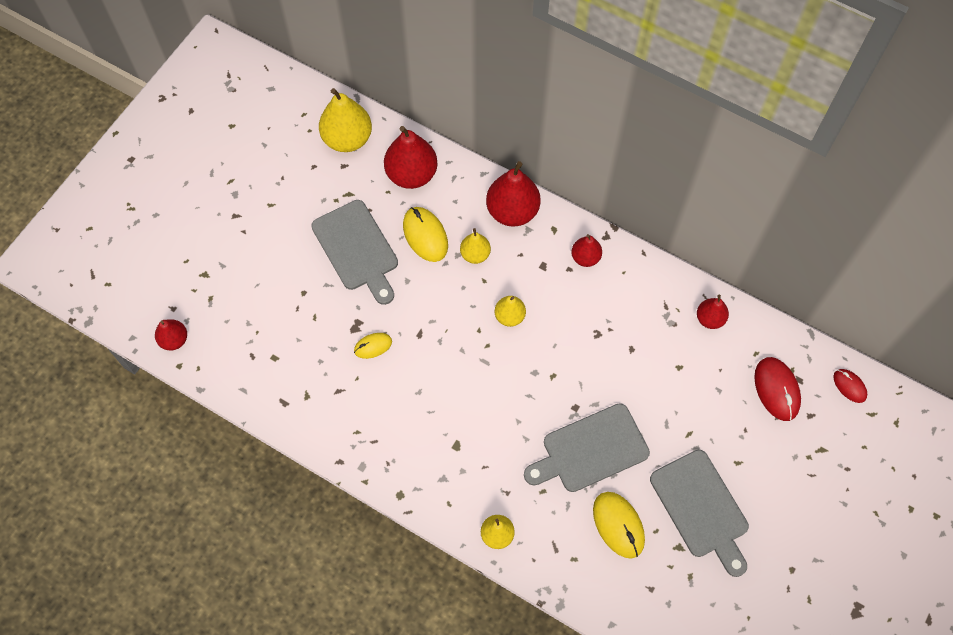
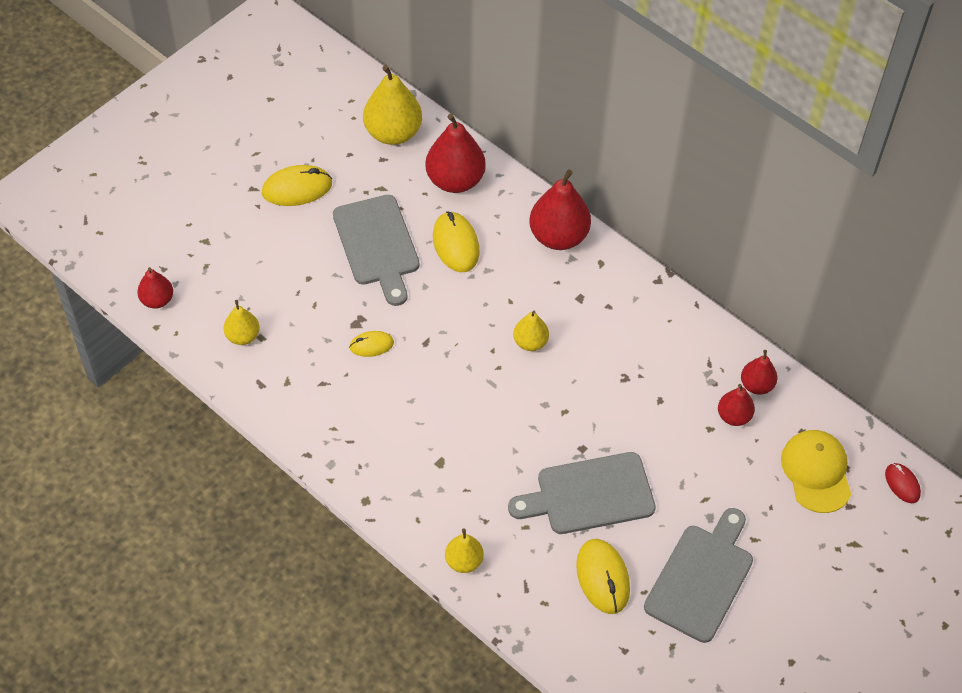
camera: 10 degrees right, 10 degrees down
yellow pear [460,228,491,264] -> yellow pear moved to [223,300,260,345]
red pear [571,234,602,267] -> red pear moved to [718,384,755,426]
grey cutting board [650,450,749,577] -> grey cutting board turned 135 degrees counterclockwise [644,508,753,643]
red mouse [754,357,801,421] -> yellow cap [781,430,851,513]
none -> yellow mouse [262,165,332,206]

